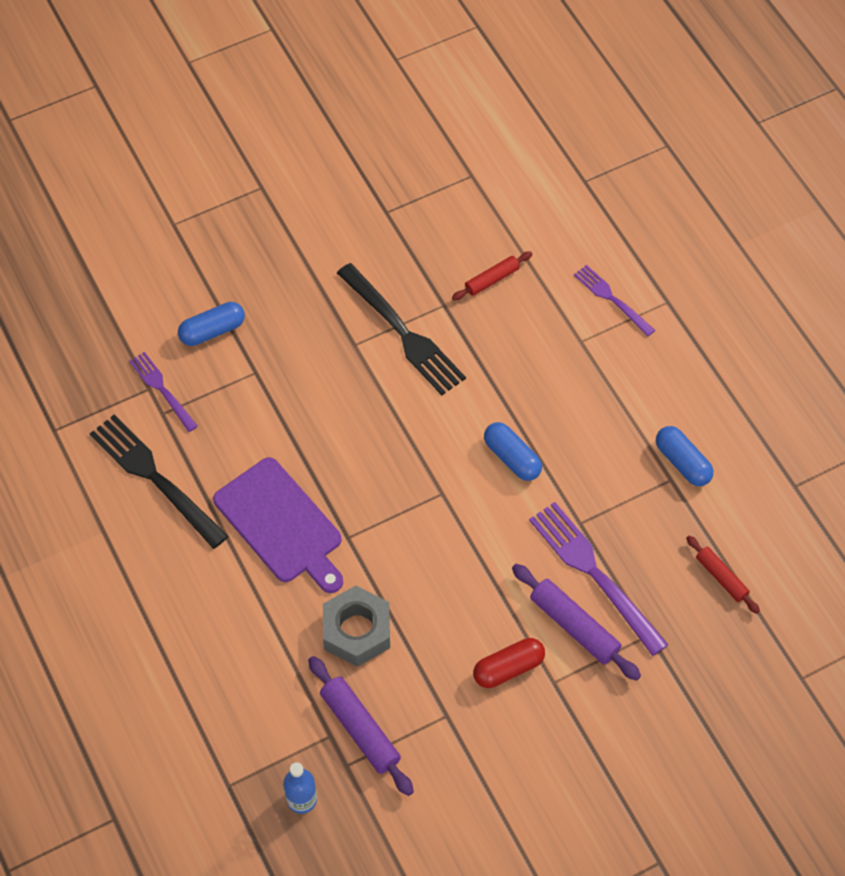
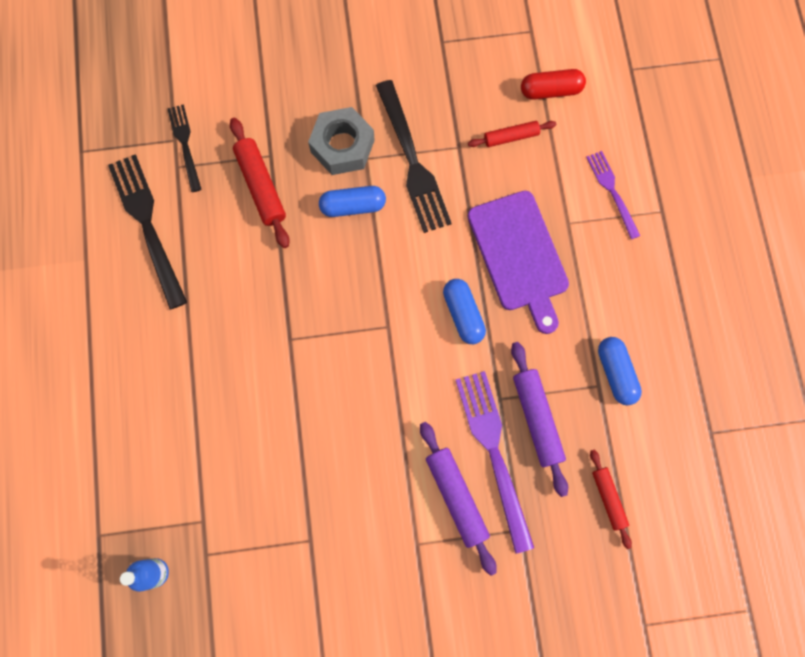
camera: 20 degrees right, 15 degrees up
purple fork [129,352,198,432] -> black fork [168,105,202,192]
blue capsule [178,302,245,346] -> blue capsule moved to [319,186,386,217]
purple cutting board [213,457,343,593] -> purple cutting board moved to [468,191,569,334]
purple rolling pin [308,656,414,796] -> purple rolling pin moved to [511,342,568,497]
grey nut [323,585,390,667] -> grey nut moved to [308,107,375,175]
red capsule [473,638,545,688] -> red capsule moved to [521,69,586,100]
none -> red rolling pin [230,118,290,248]

